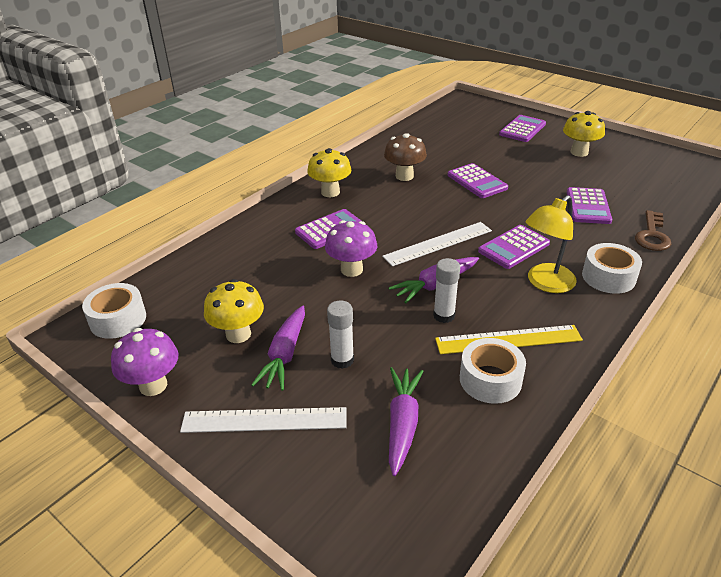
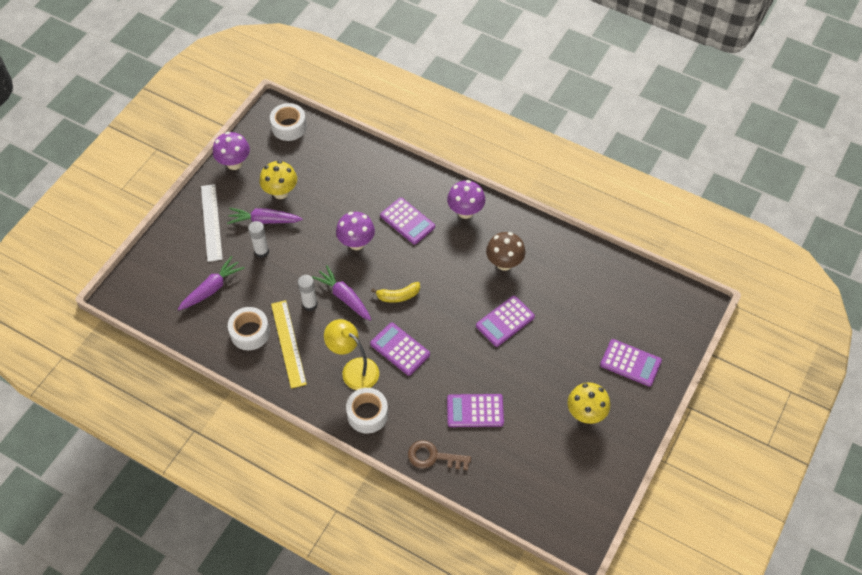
camera: 80 degrees right, 20 degrees up
yellow mushroom [307,148,351,197] -> purple mushroom [447,180,485,219]
white ruler [382,222,492,266] -> yellow banana [371,282,420,303]
purple carrot [389,367,423,476] -> purple carrot turned 45 degrees counterclockwise [178,256,245,310]

